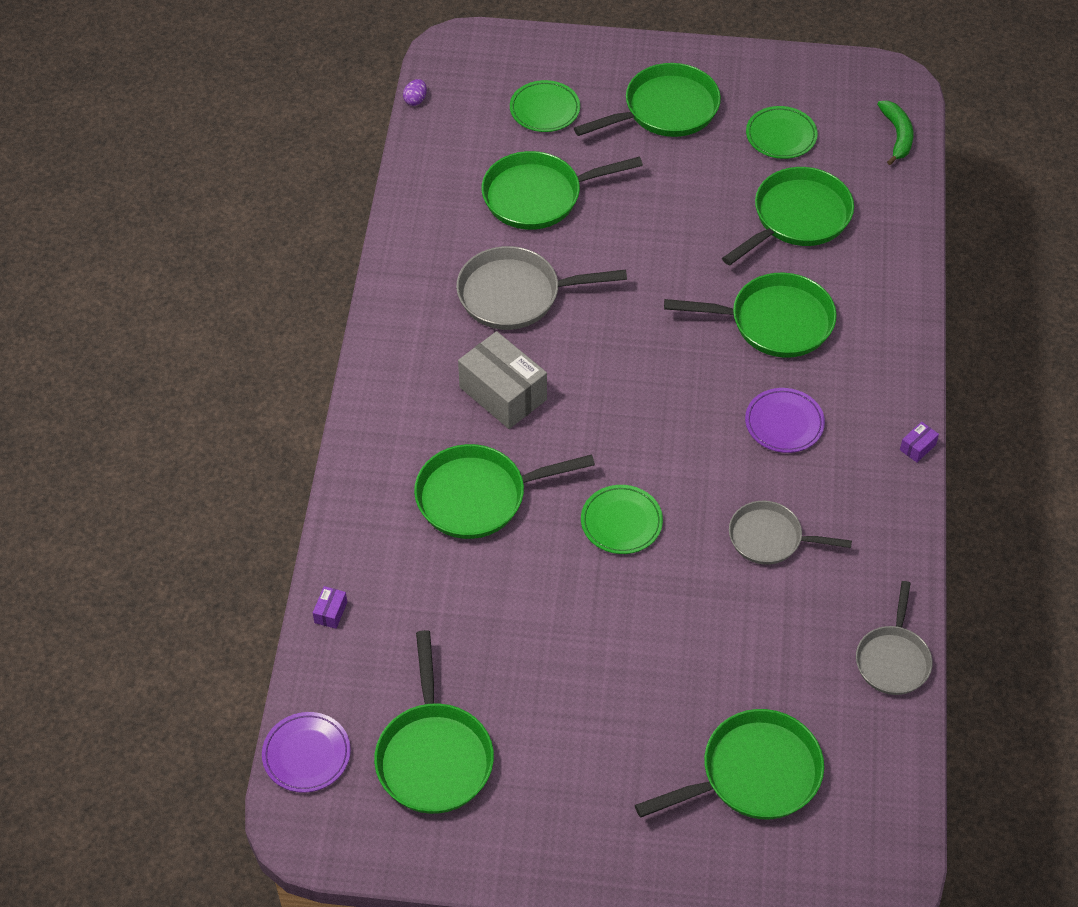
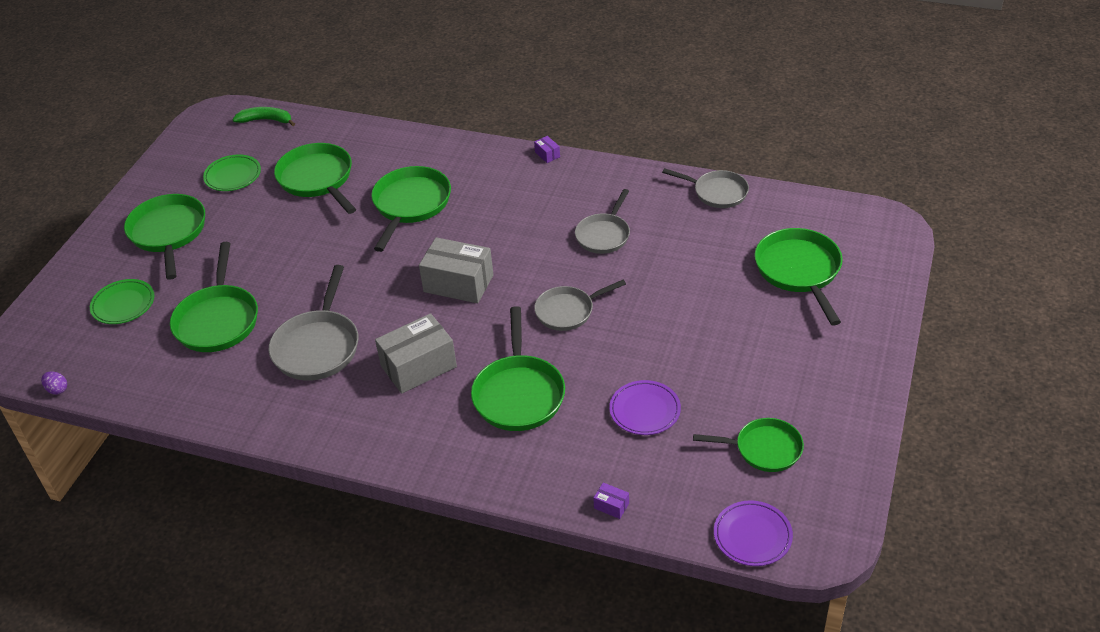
camera: 75 degrees left, 10 degrees down
green pan [374,630,494,814] -> green pan [693,418,804,472], size x0.66
green plate [581,485,663,554] -> grey pan [534,280,626,331]
purple plate [745,388,825,453] -> purple plate moved to [609,380,681,435]
none -> grey box [419,237,494,303]

